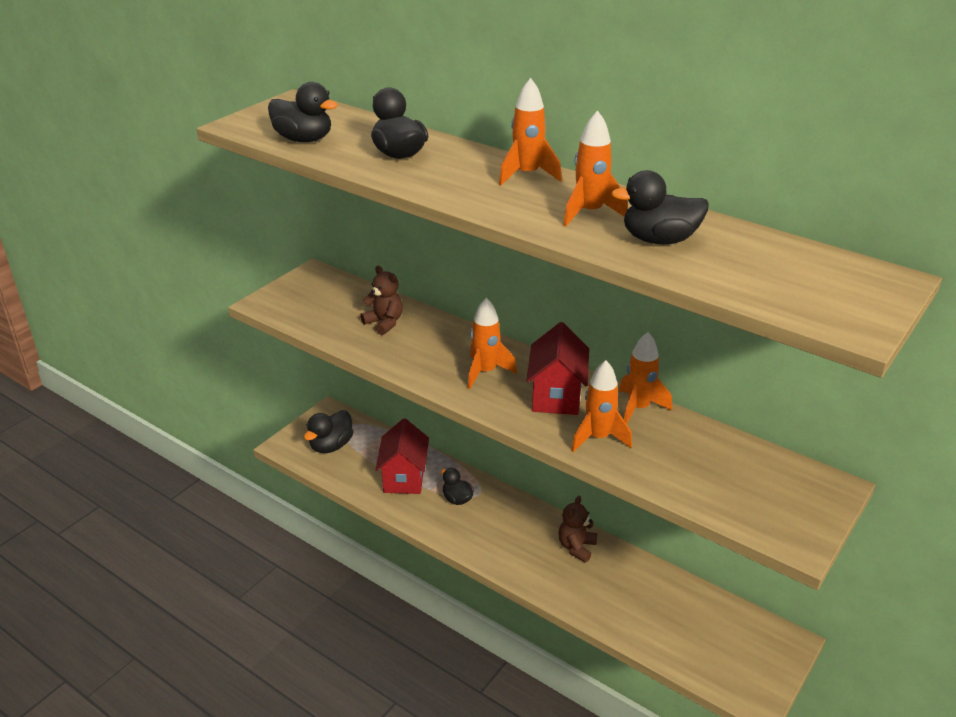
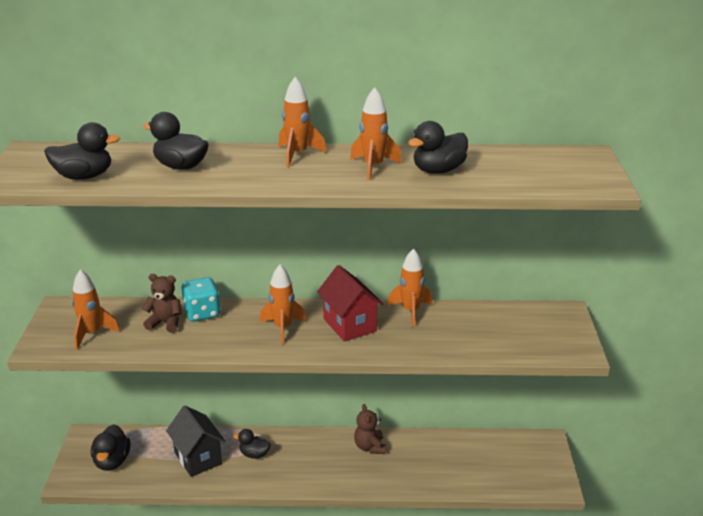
camera: 35 degrees left, 5 degrees down
red house [376,418,429,494] -> black house [166,406,226,477]
orange rocket [571,360,632,452] -> orange rocket moved to [72,269,120,350]
none -> turquoise dice [181,277,221,322]

